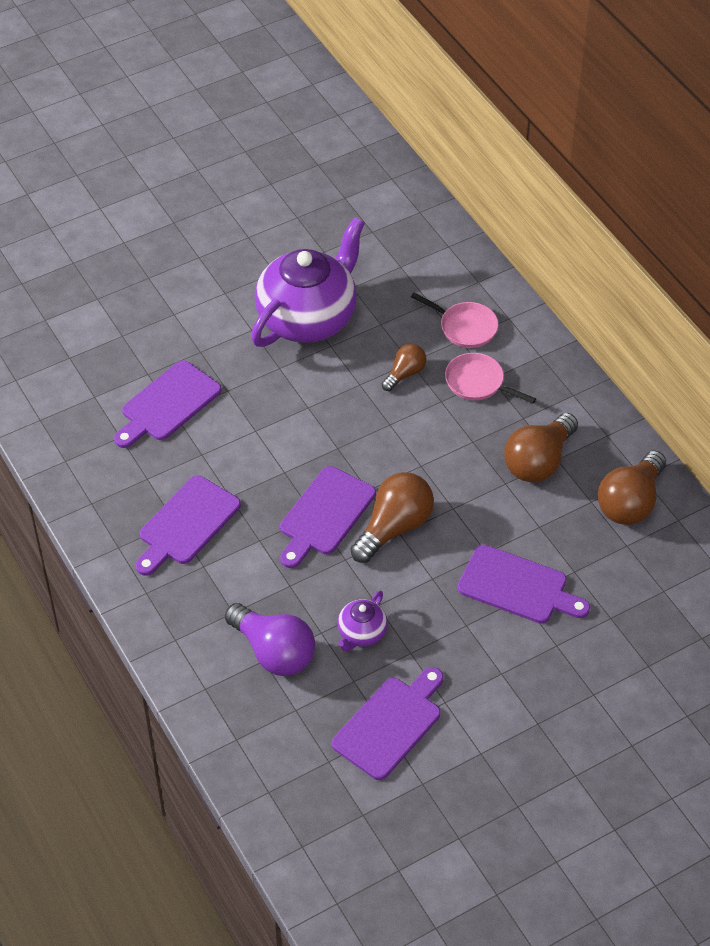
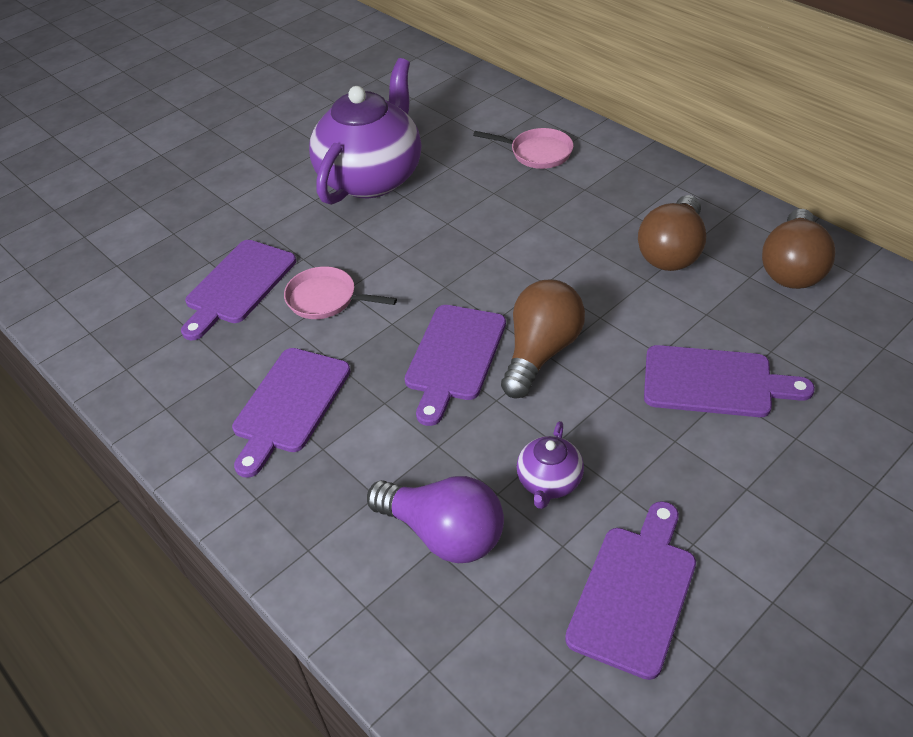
camera: 10 degrees left, 5 degrees down
brown light bulb [382,344,426,391] -> none
pink pan [445,353,536,403] -> pink pan moved to [284,266,397,319]

